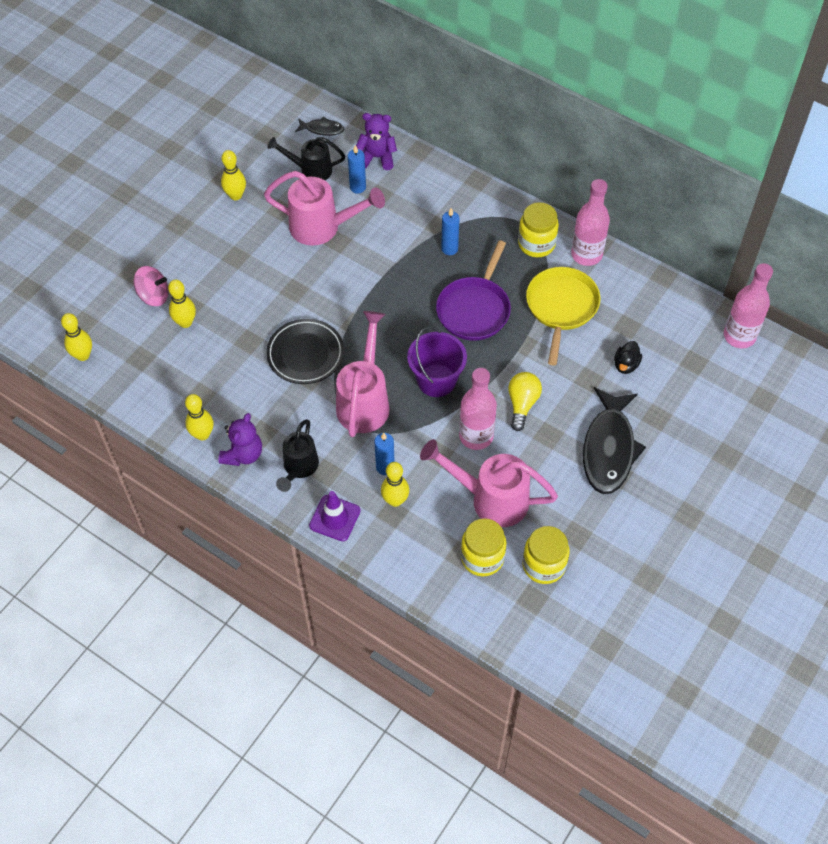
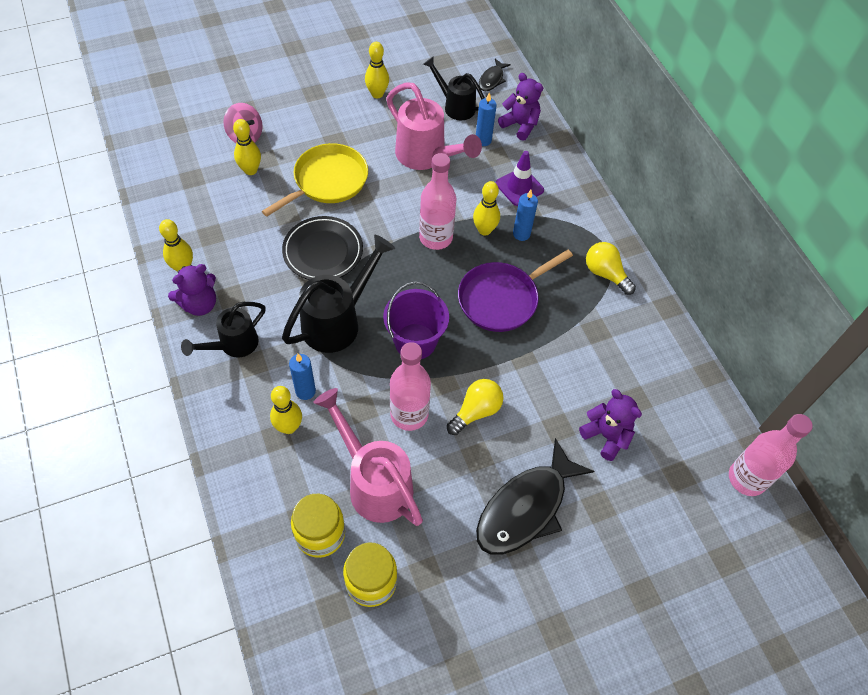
camera: 30 degrees right, 0 degrees up
yellow bowling pin [61,313,92,361] -> yellow bowling pin moved to [473,181,500,235]
black fish [295,117,344,136] -> black fish turned 75 degrees clockwise [479,59,511,91]
purple traffic cone [309,491,361,541] -> purple traffic cone moved to [496,151,544,206]
pink watering can [336,311,390,437] -> black watering can [282,235,395,353]
yellow jar [518,202,559,257] -> yellow light bulb [586,242,636,295]
yellow pan [526,267,600,366] -> yellow pan moved to [262,143,368,217]
pink bottle [571,179,610,266] -> pink bottle moved to [419,153,456,250]
black duck [614,341,642,374] -> purple teddy bear [579,389,642,461]

